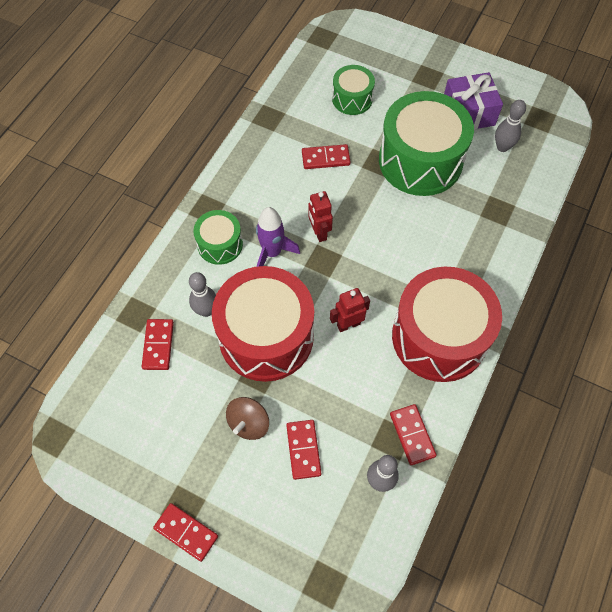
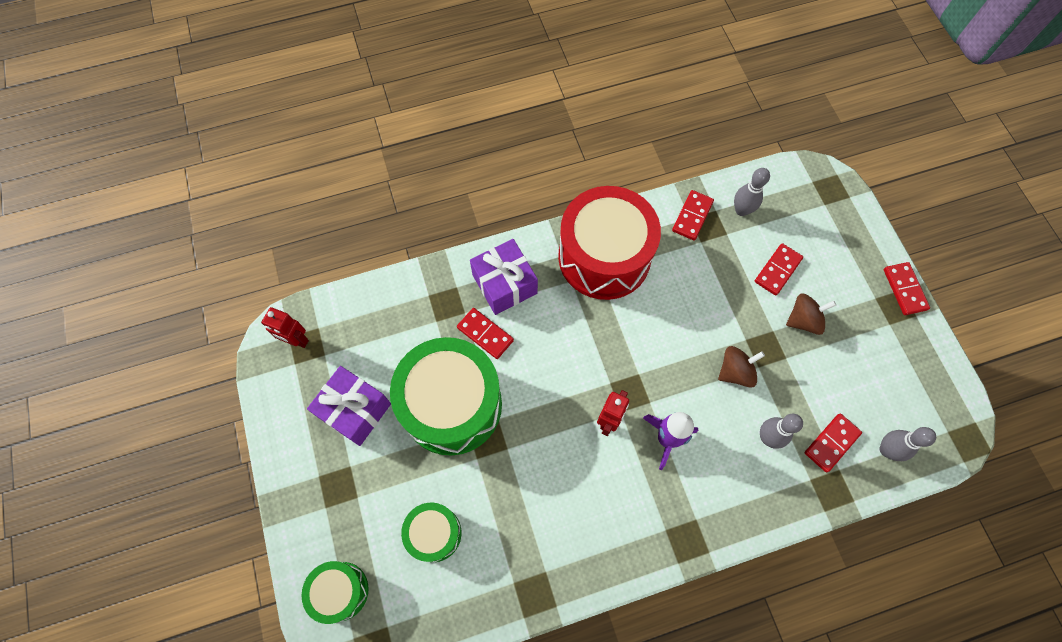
camera: 135 degrees left, 5 degrees up
green drum [193,210,243,265] -> green drum moved to [302,561,369,624]
red drum [212,266,314,382] -> brown spinning top [718,346,765,388]
red domino [302,144,351,169] -> red domino moved to [457,308,514,359]
red robot [330,288,370,332] -> red robot moved to [261,307,309,348]
grey bowling pin [495,100,526,152] -> grey bowling pin moved to [880,427,936,461]
none -> purple gift [470,239,538,315]

